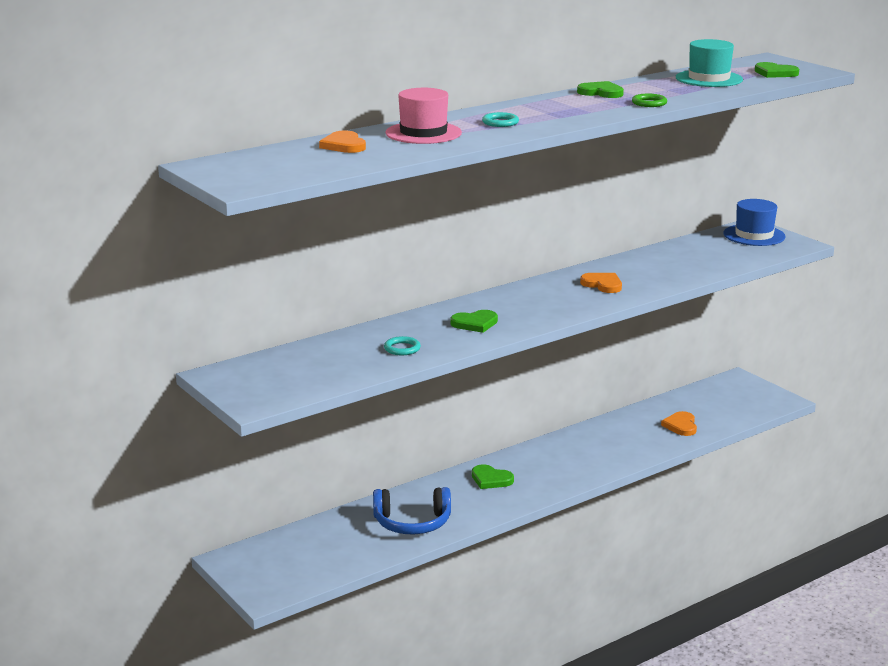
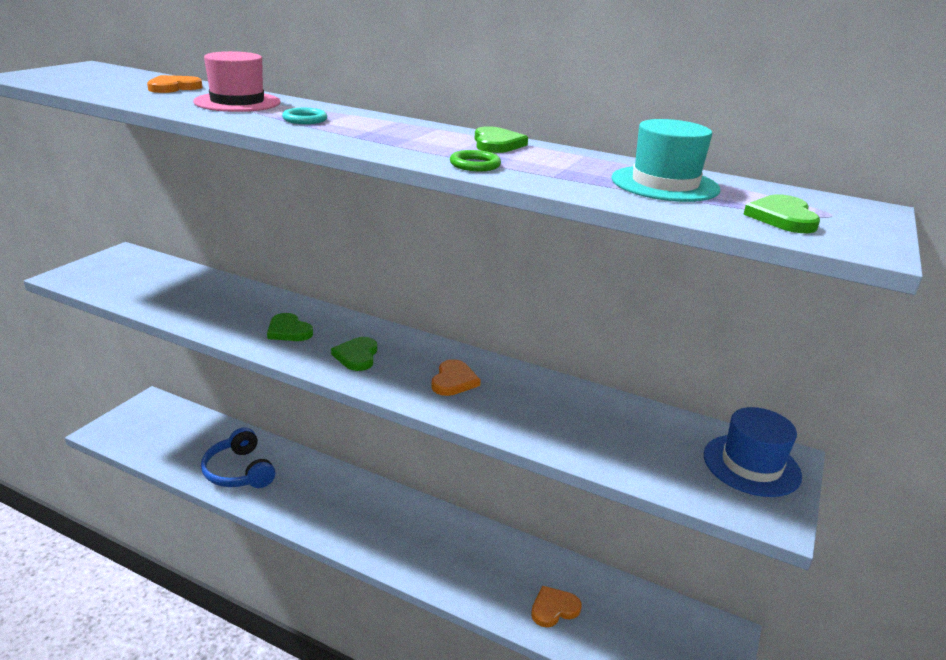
camera: 60 degrees right, 5 degrees up
turquoise ring [384,336,421,355] -> none
green heart [472,464,514,489] -> green heart moved to [331,337,377,371]

